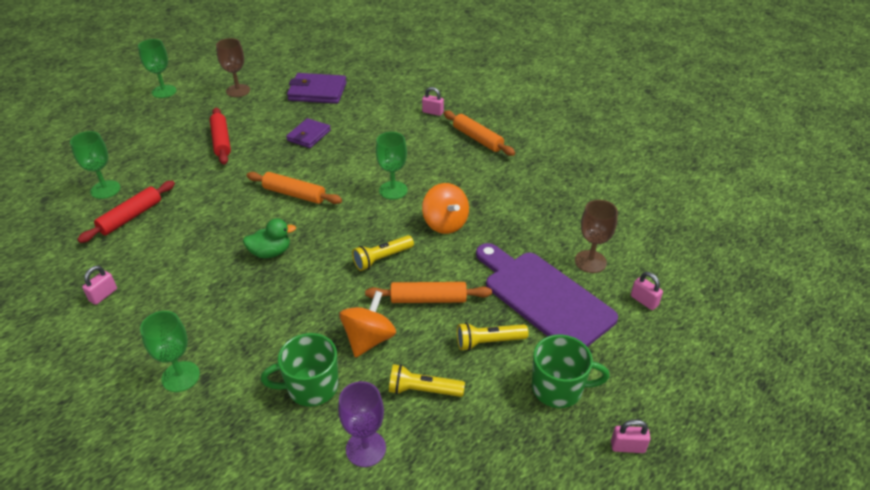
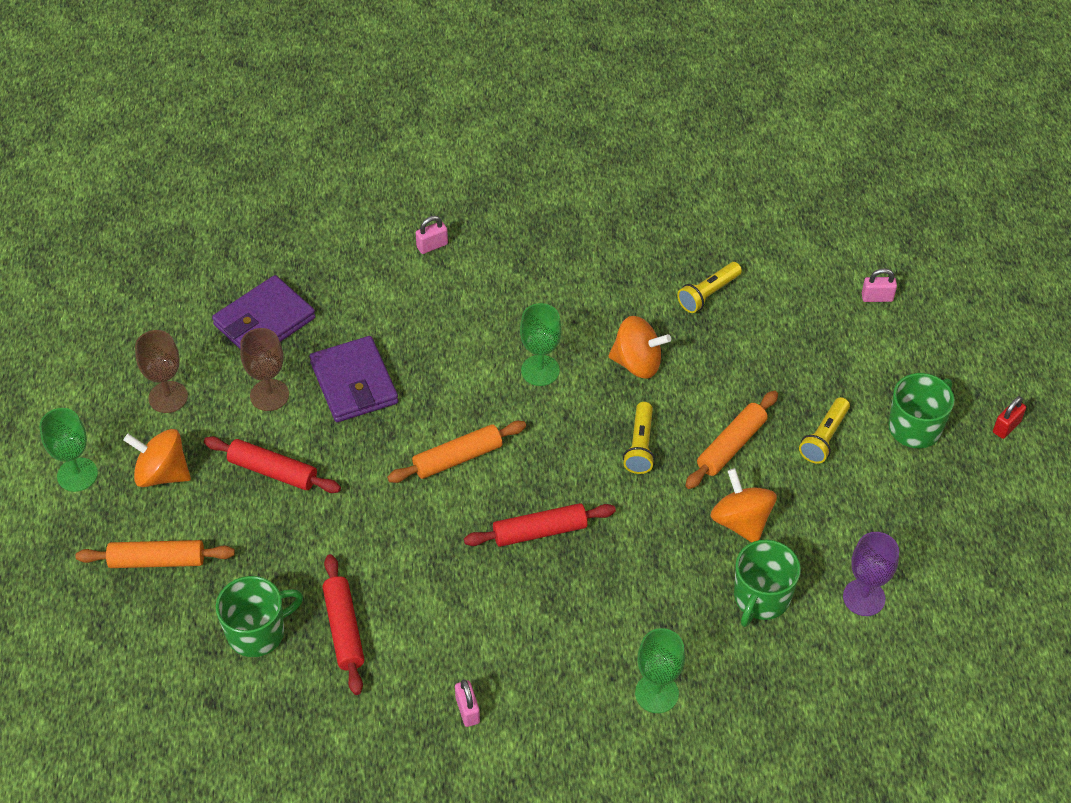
camera: 50 degrees left, 10 degrees up
green goblet [70,131,120,199] -> green mug [216,576,303,657]
green duck [243,218,296,258] -> red rolling pin [464,503,616,547]
purple wallet [286,118,331,148] -> purple wallet [310,336,398,422], size x1.52
yellow flashlight [389,364,465,397] -> yellow flashlight moved to [677,262,742,313]
orange rolling pin [444,111,515,156] -> orange rolling pin moved to [75,540,235,568]
purple cutting board [476,243,618,347] -> none
brown goblet [575,200,618,273] -> brown goblet moved to [240,328,289,411]
pink padlock [611,419,651,453] -> red padlock [993,396,1026,439]
none -> orange spinning top [124,429,191,487]

